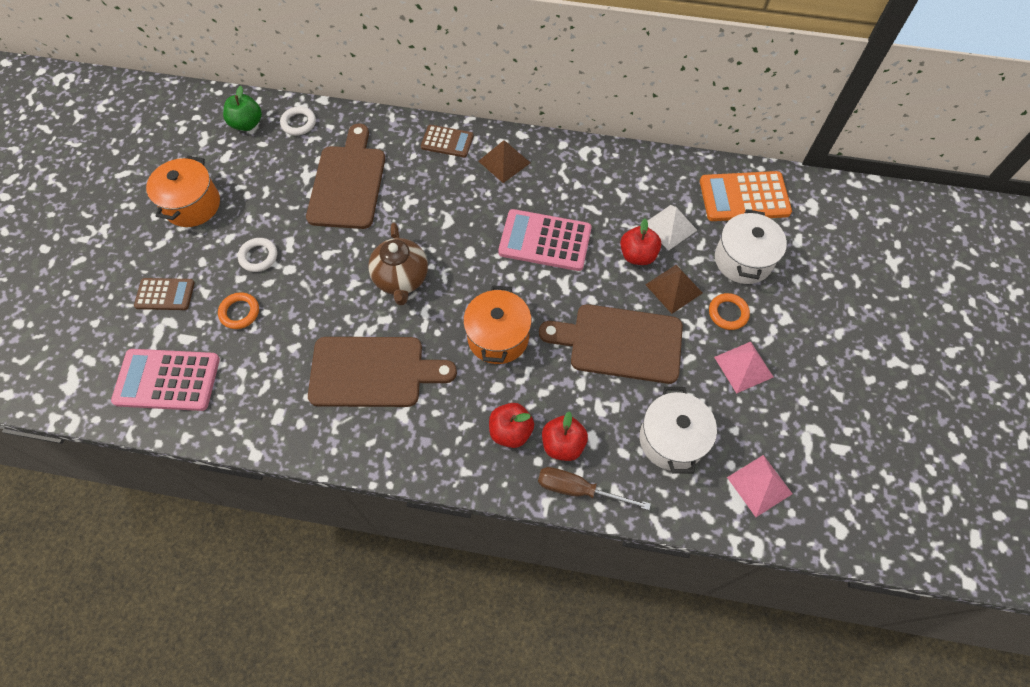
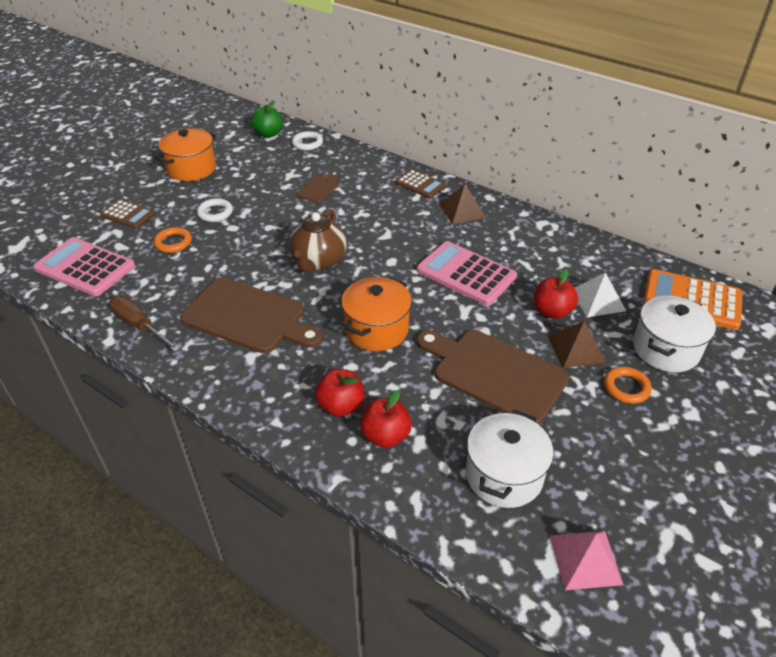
camera: 25 degrees right, 20 degrees down
brown cutting board [306,123,385,229] -> brown cutting board [296,171,340,203], size x0.47
brown screwdriver [538,467,651,510] -> brown screwdriver moved to [109,295,181,352]
pink pyramid [714,342,773,394] -> none

